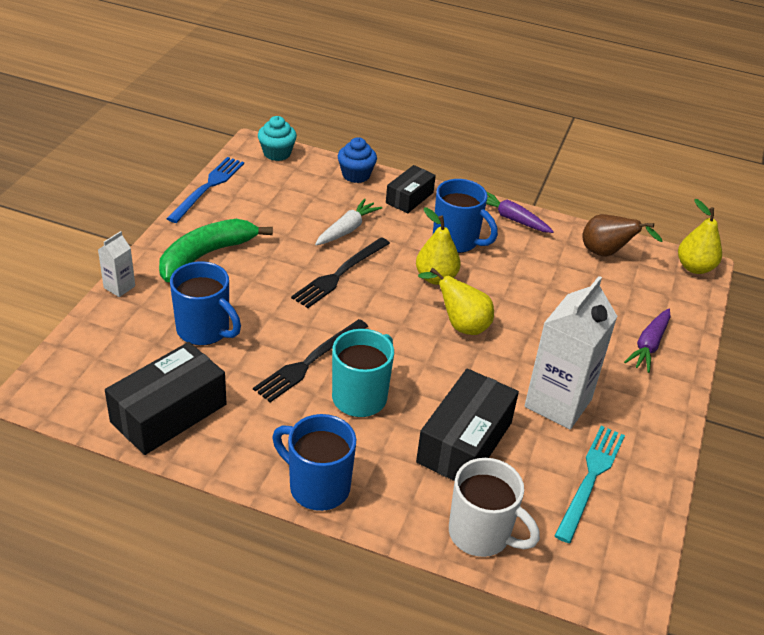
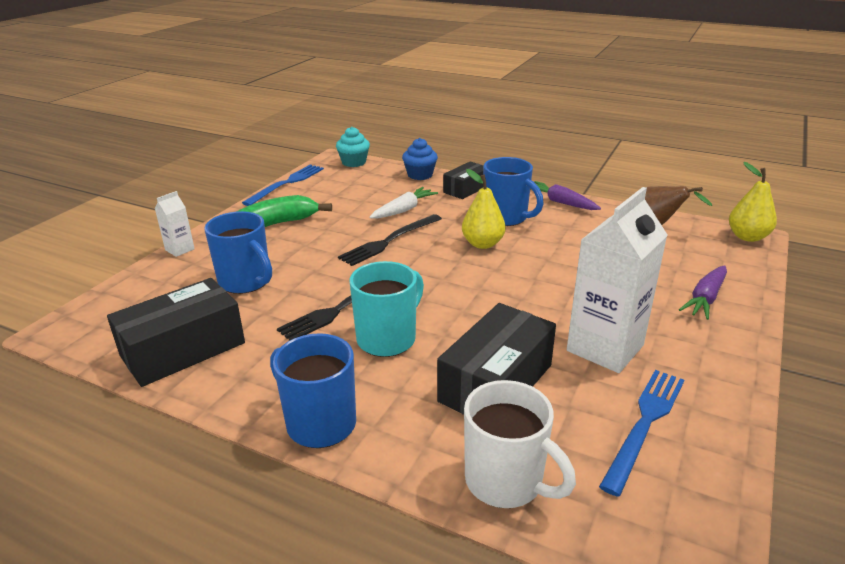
camera: 10 degrees right, 10 degrees down
yellow pear [418,268,494,335] -> none
turquoise fork [554,426,625,543] -> blue fork [599,370,684,497]

